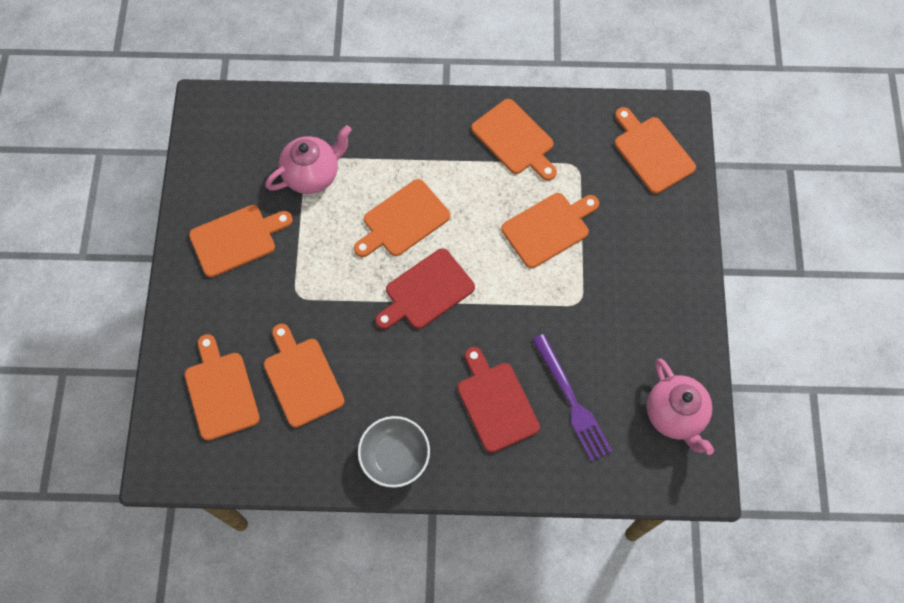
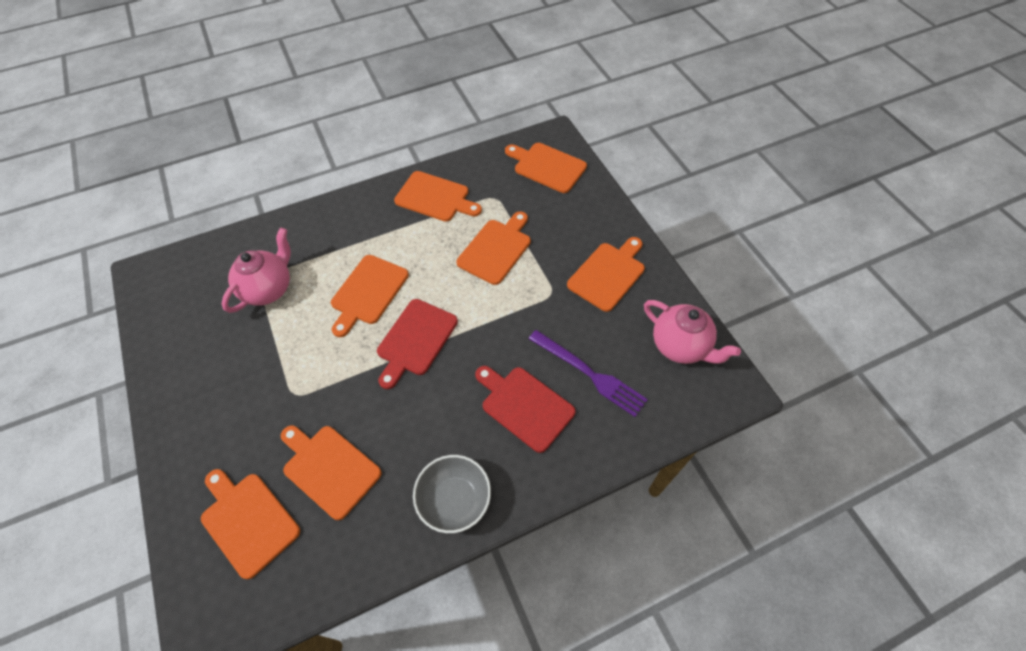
camera: 25 degrees left, 10 degrees down
orange cutting board [189,205,293,277] -> orange cutting board moved to [567,237,645,312]

